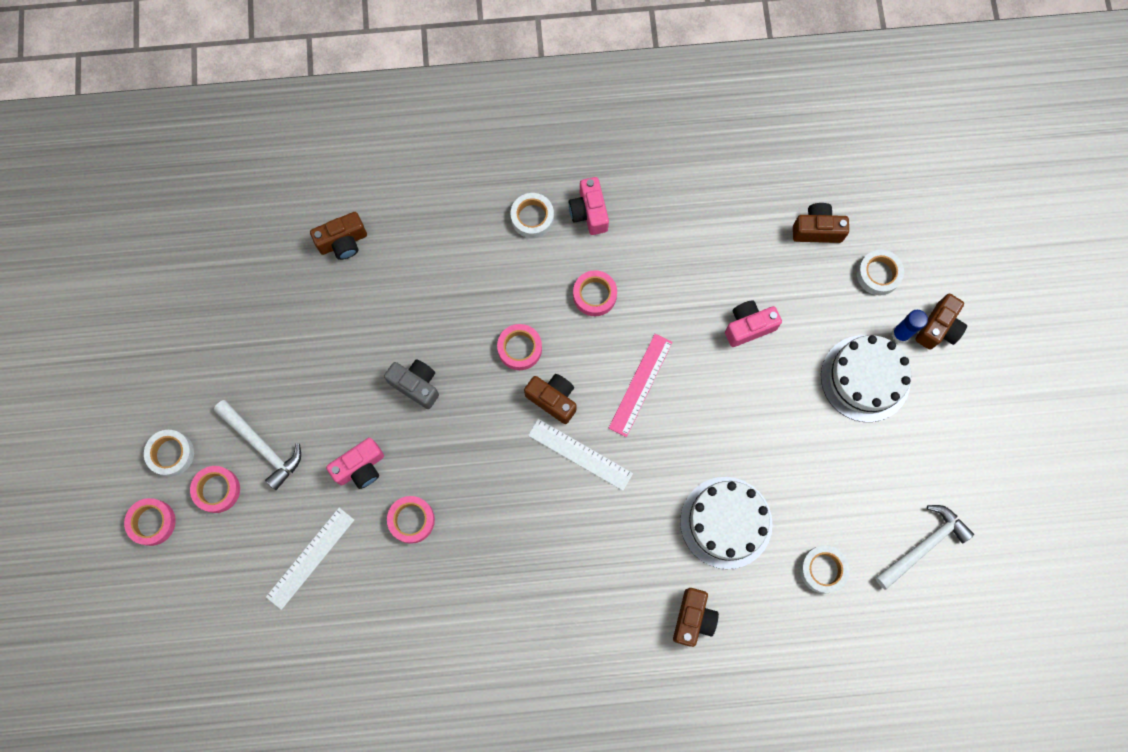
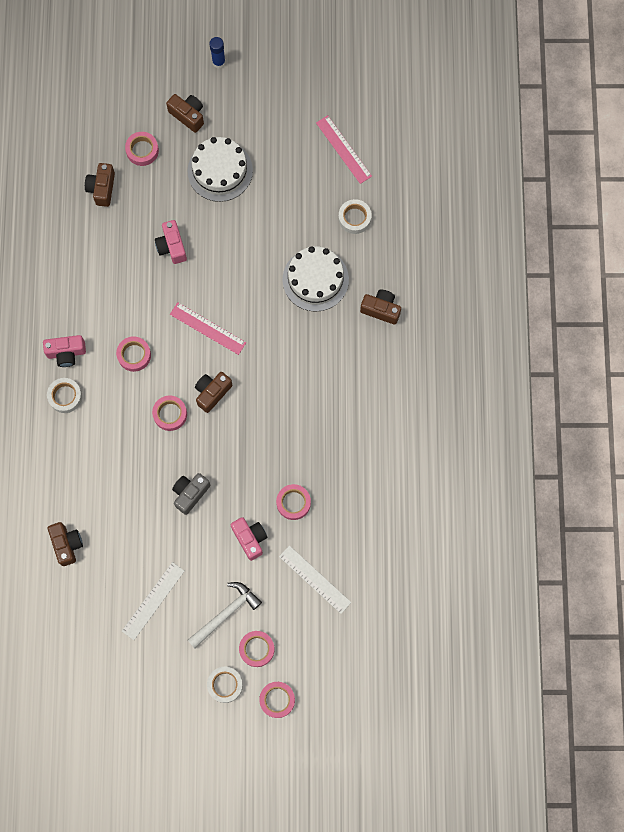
camera: 85 degrees left, 0 degrees up
white ruler [528,419,633,491] -> white ruler moved to [122,562,185,640]
white tape [857,250,904,295] -> pink tape [125,132,159,166]
white hammer [875,505,974,590] -> pink ruler [316,115,372,184]
blue glue stick [892,310,928,343] -> blue glue stick moved to [209,37,226,68]

